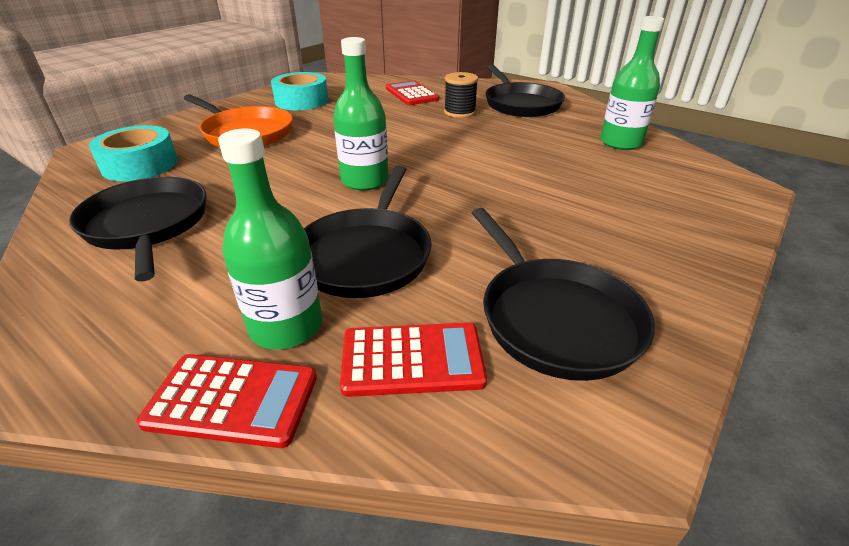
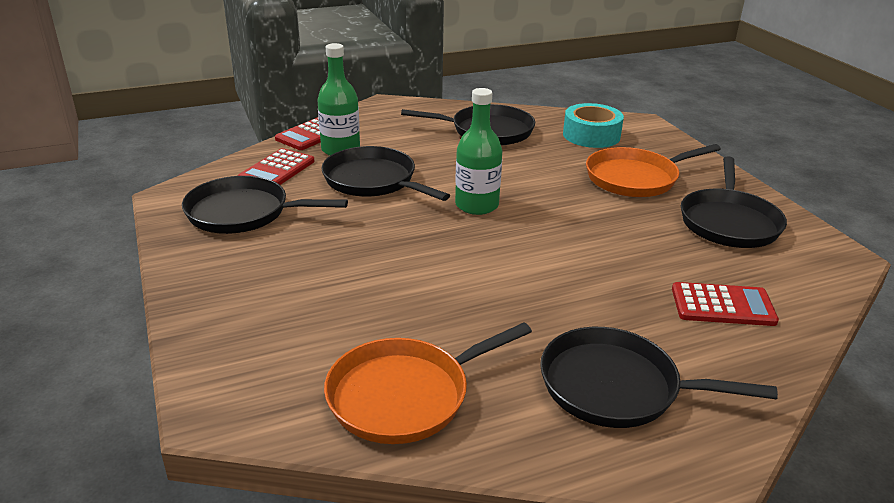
camera: 120 degrees right, 5 degrees down
turquoise tape [271,72,329,110] -> black pan [681,156,787,248]
black spool [444,72,478,118] -> none
green bottle [600,16,664,150] -> orange pan [324,323,532,444]

